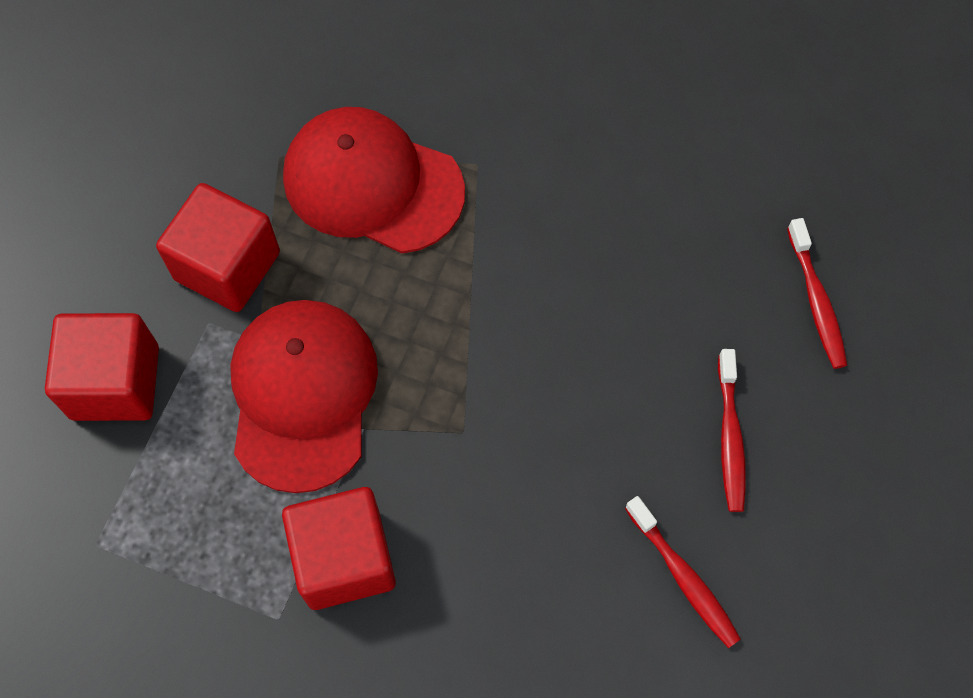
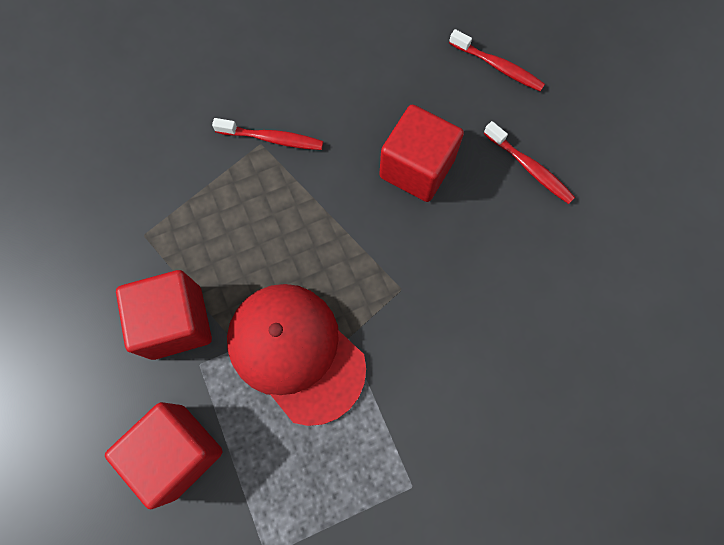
camera: 45 degrees left, 5 degrees up
red cube [282,487,396,610] -> red cube moved to [379,105,464,202]
red cap [283,107,465,253] -> none
red toothbrush [625,496,741,648] -> red toothbrush moved to [212,118,323,150]

